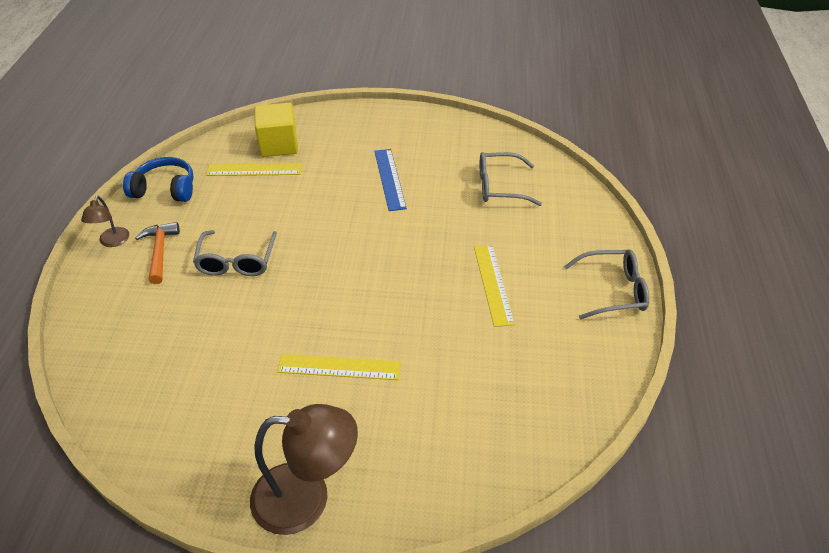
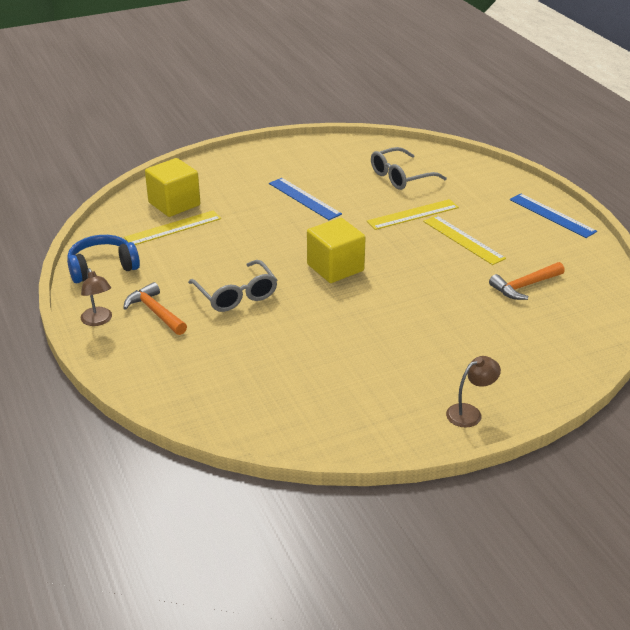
camera: 30 degrees left, 10 degrees down
brown lamp [250,404,358,535] -> brown lamp [446,356,501,428], size x0.51
yellow ruler [277,354,401,380] -> yellow ruler moved to [367,199,459,230]
grey glasses [564,249,649,319] -> blue ruler [510,193,597,238]
none -> yellow cube [307,218,366,283]
none -> orange hammer [489,262,565,300]

